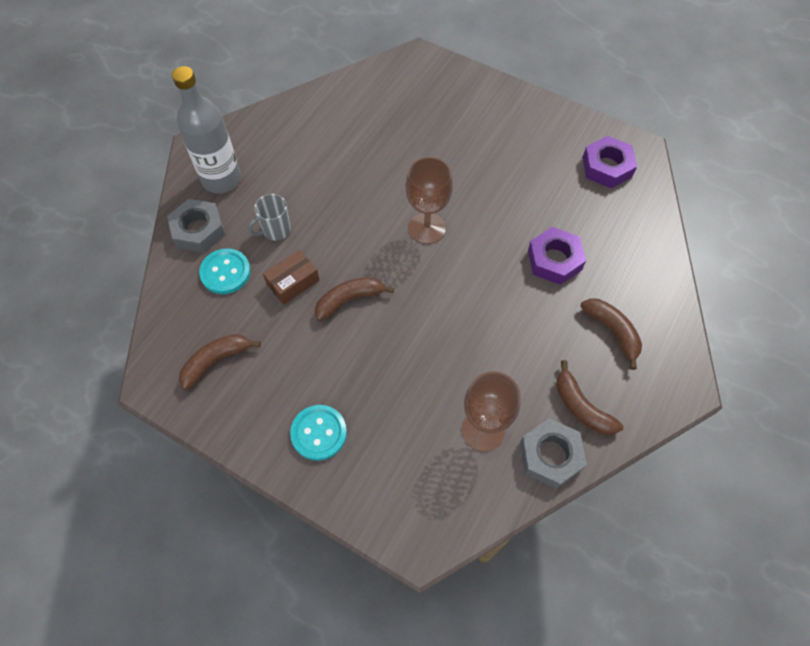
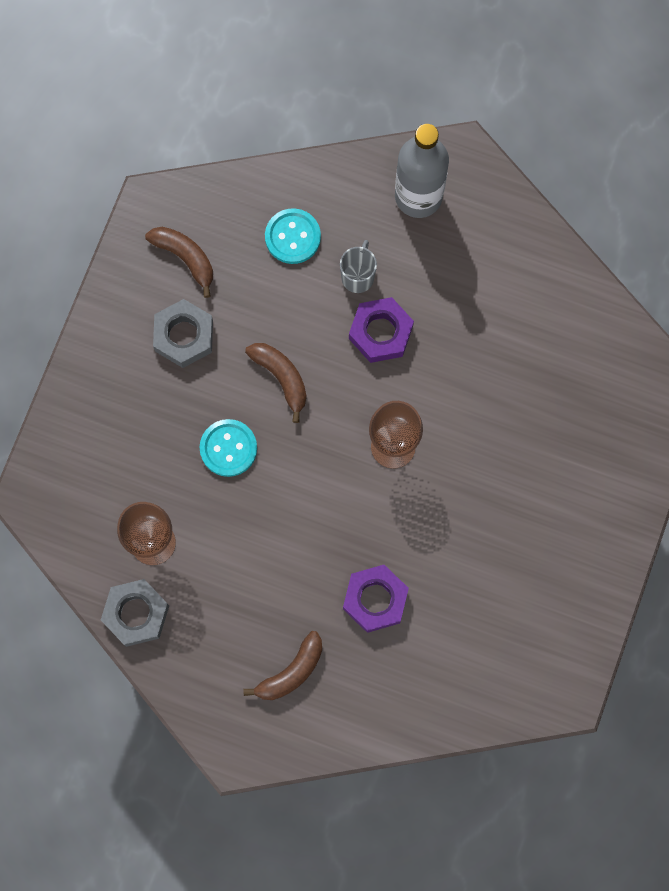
camera: 80 degrees right, 15 degrees up
grey nut [167,199,225,253] -> grey nut moved to [153,299,213,368]
grey mug [248,194,291,241] -> grey mug turned 60 degrees clockwise [340,240,377,293]
brown box [263,250,319,305] -> none
turquoise button [290,405,347,461] -> turquoise button moved to [200,419,257,477]
brown banana [556,360,624,435] -> none
purple nut [583,136,637,188] -> purple nut moved to [349,297,414,363]

